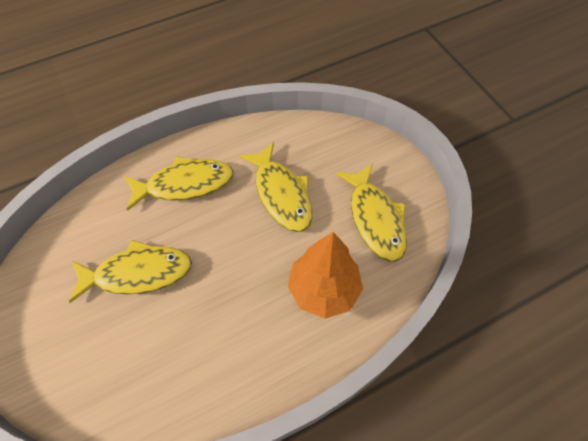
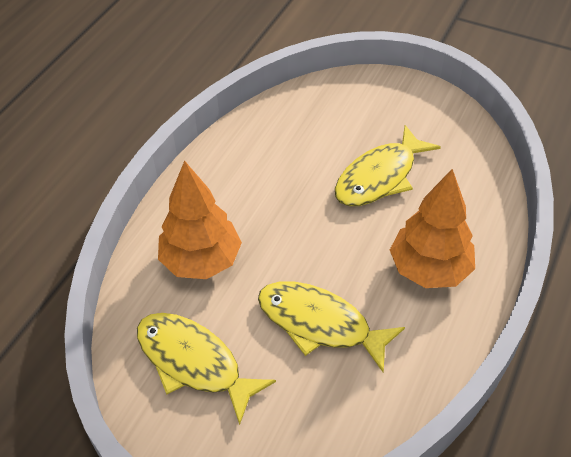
camera: 145 degrees right, 10 degrees down
yellow fish [124,156,234,211] -> orange tree [390,169,475,288]

